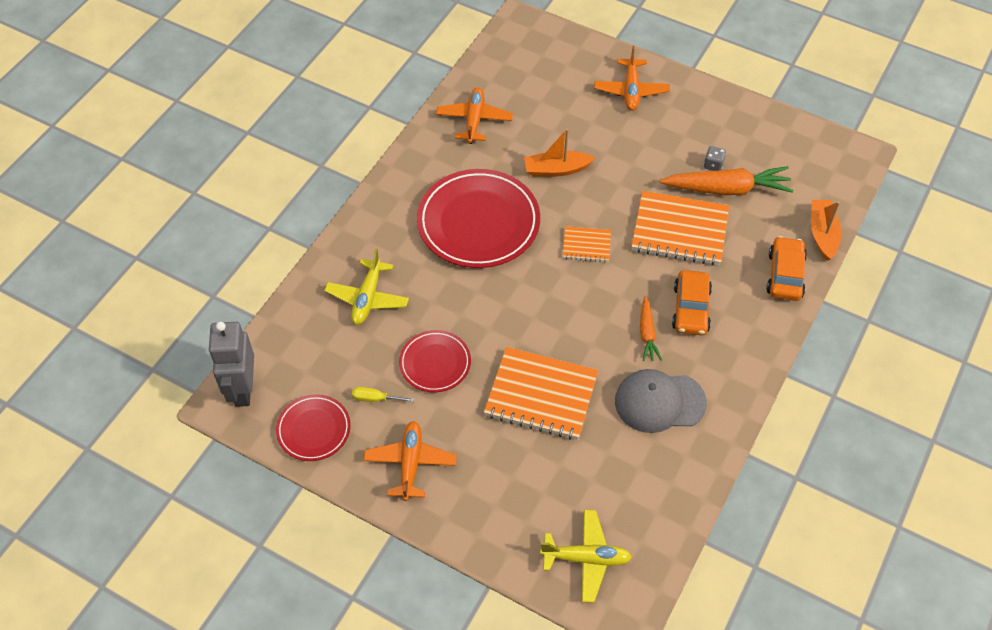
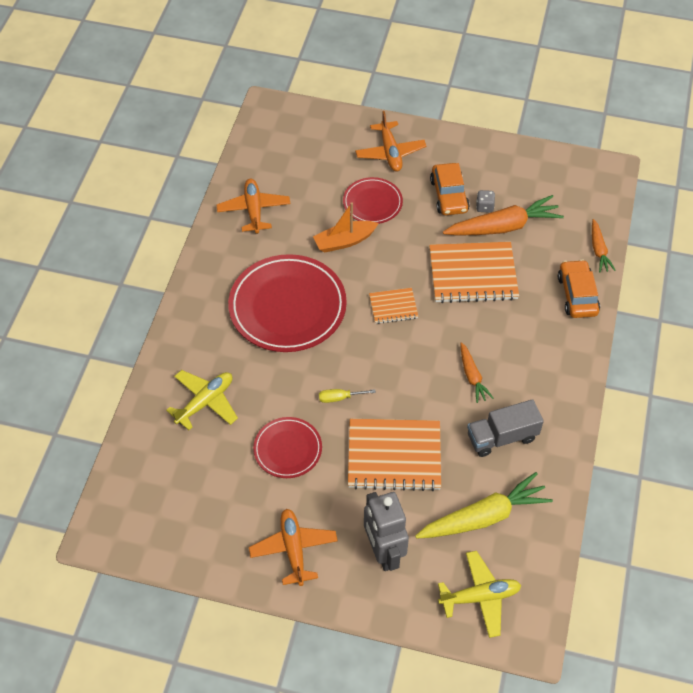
camera: 15 degrees left, 0 degrees up
grey robot [208,322,254,407] -> grey robot moved to [364,492,409,571]
red plate [276,394,351,461] -> red plate moved to [343,177,403,224]
yellow plane [324,249,409,325] -> yellow plane turned 135 degrees counterclockwise [166,370,238,430]
yellow screwdriver [352,387,414,402] -> yellow screwdriver moved to [319,389,376,403]
grey cap [615,369,707,433] -> grey truck [467,399,544,457]
orange car [672,270,712,335] -> orange car moved to [430,163,469,215]
orange boat [811,200,841,261] -> orange carrot [592,219,616,272]
none -> yellow carrot [415,472,553,539]

